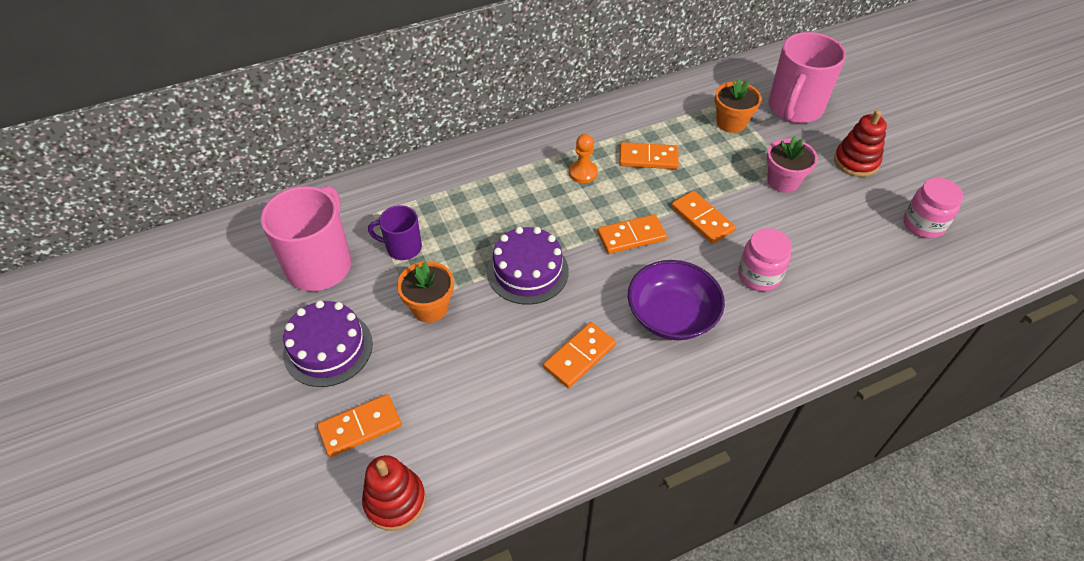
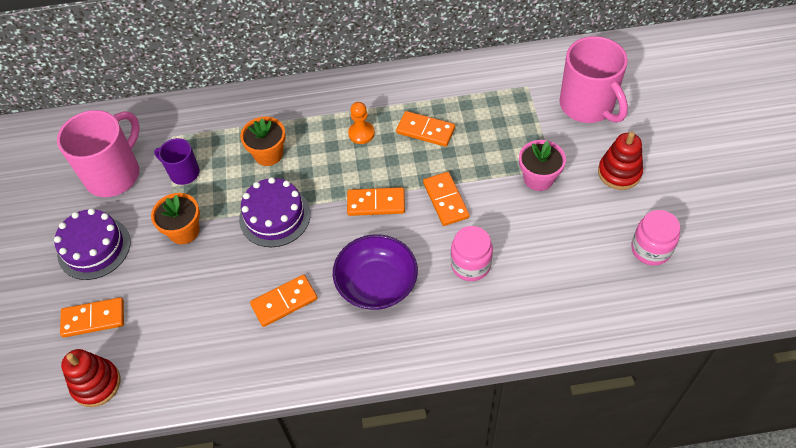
camera: 20 degrees right, 5 degrees up
orange flower pot [714,79,761,133] -> orange flower pot moved to [240,117,286,166]
pink mug [768,32,846,123] -> pink mug turned 75 degrees counterclockwise [560,36,628,123]

